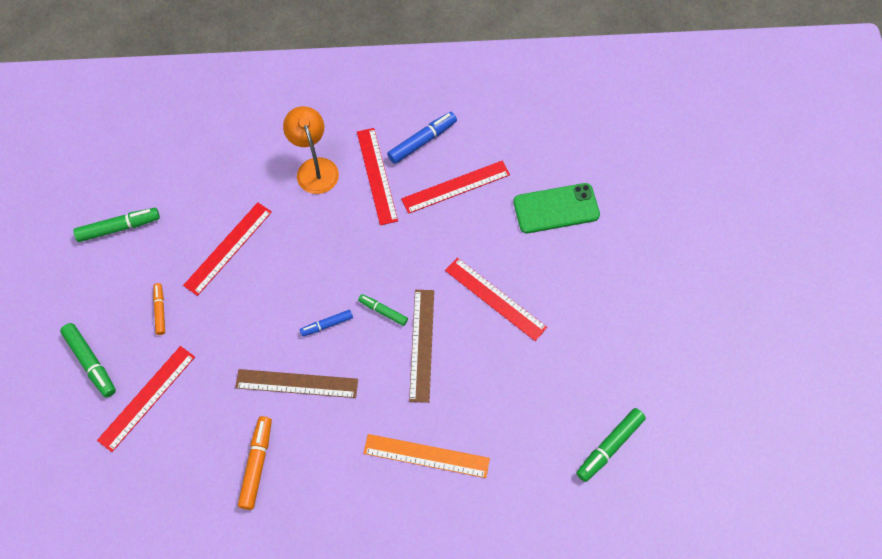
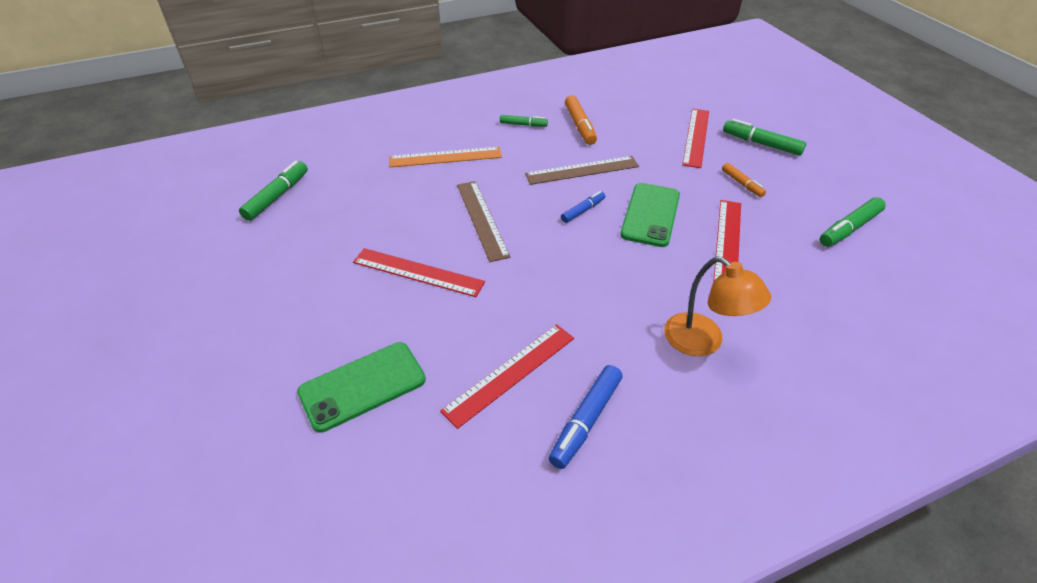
camera: 160 degrees right, 20 degrees down
red ruler [357,128,398,225] -> none
green marker [358,294,408,326] -> green marker moved to [500,115,548,127]
none -> green phone [620,183,680,247]

